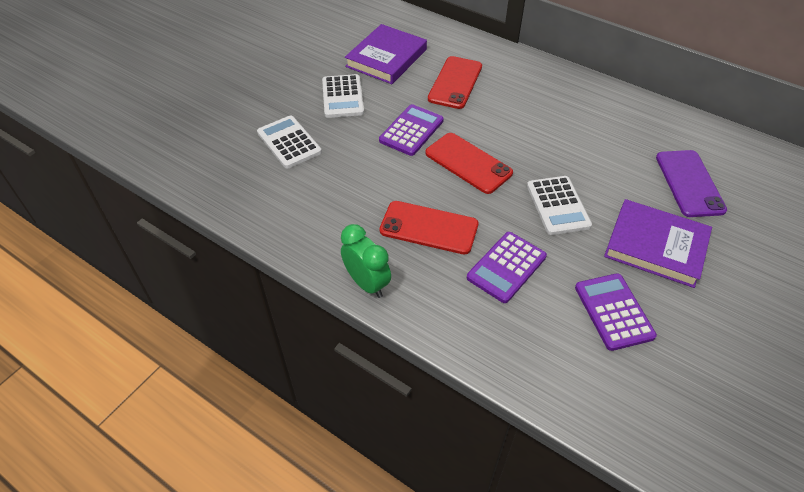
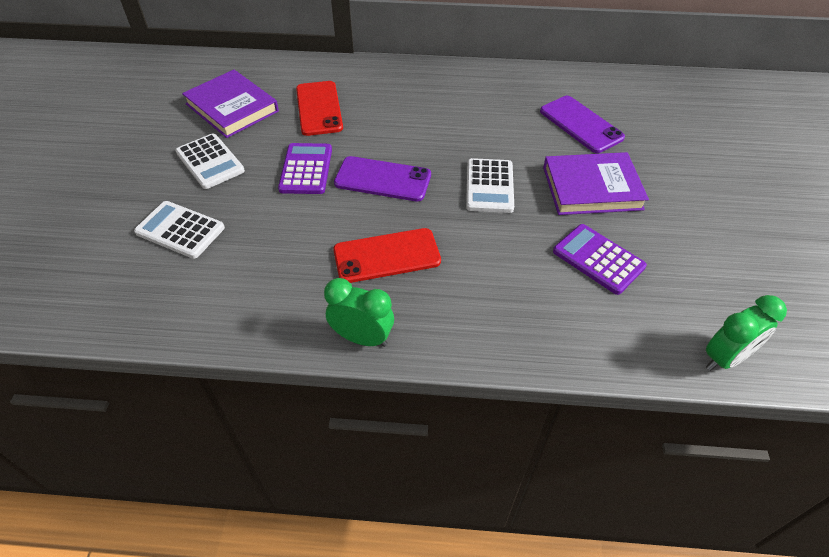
camera: 30 degrees left, 0 degrees up
purple book [345,24,427,84] -> purple book turned 45 degrees counterclockwise [182,70,279,138]
red phone [425,133,513,194] -> purple phone [334,156,431,201]
purple calculator [467,232,547,303] -> none
white calculator [527,176,592,235] -> white calculator turned 45 degrees clockwise [466,158,514,213]
none -> green clock [706,295,787,371]

